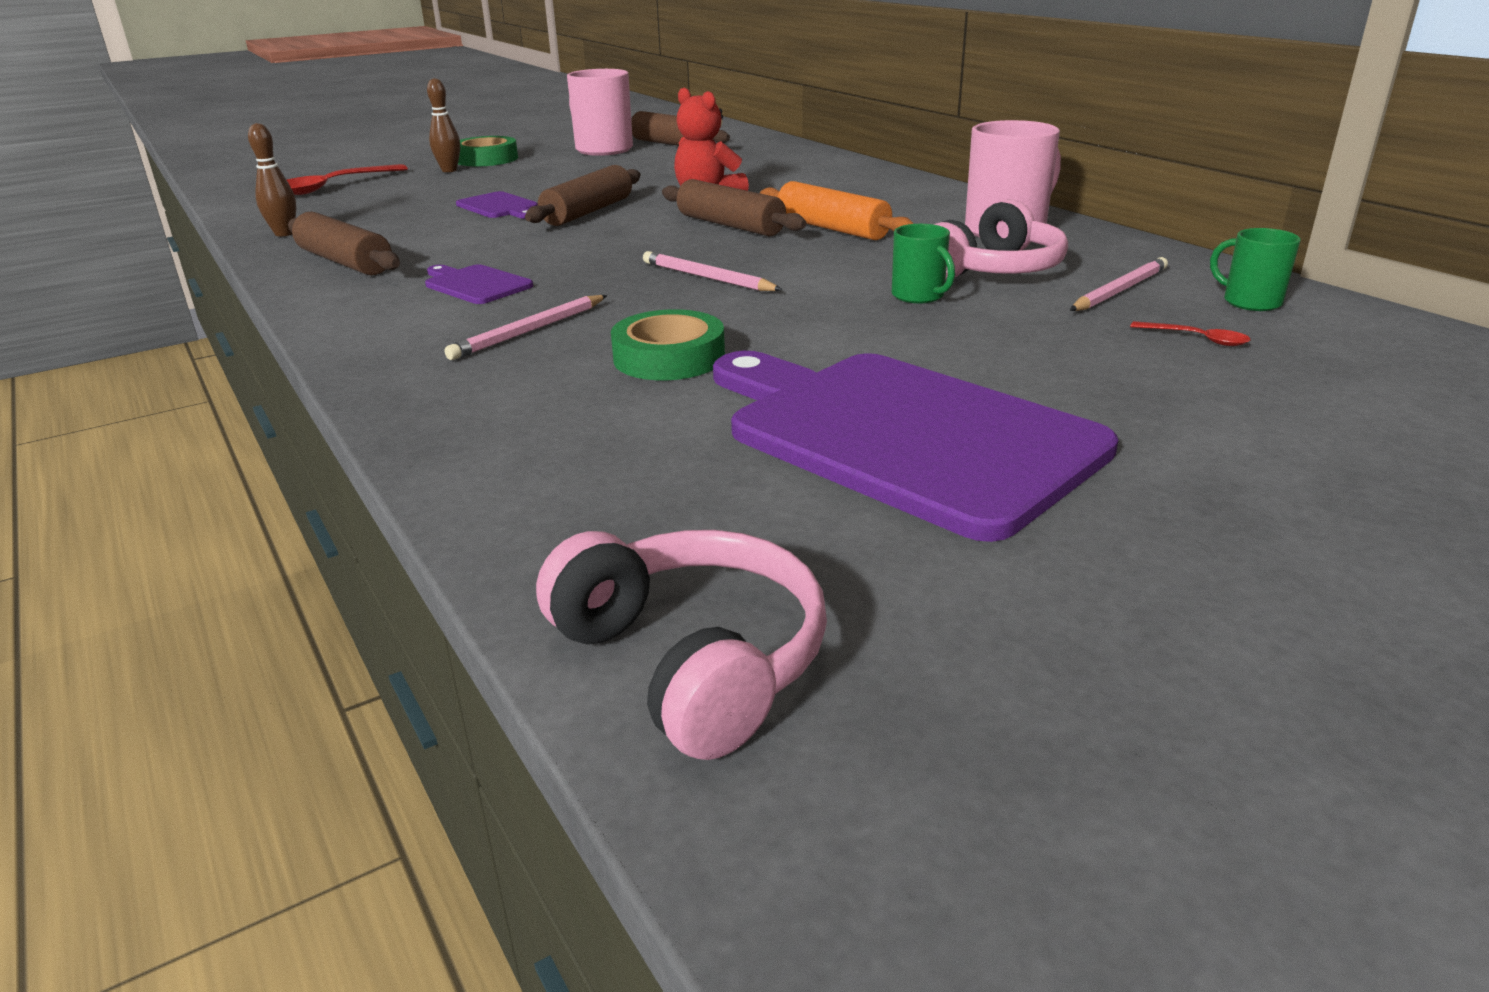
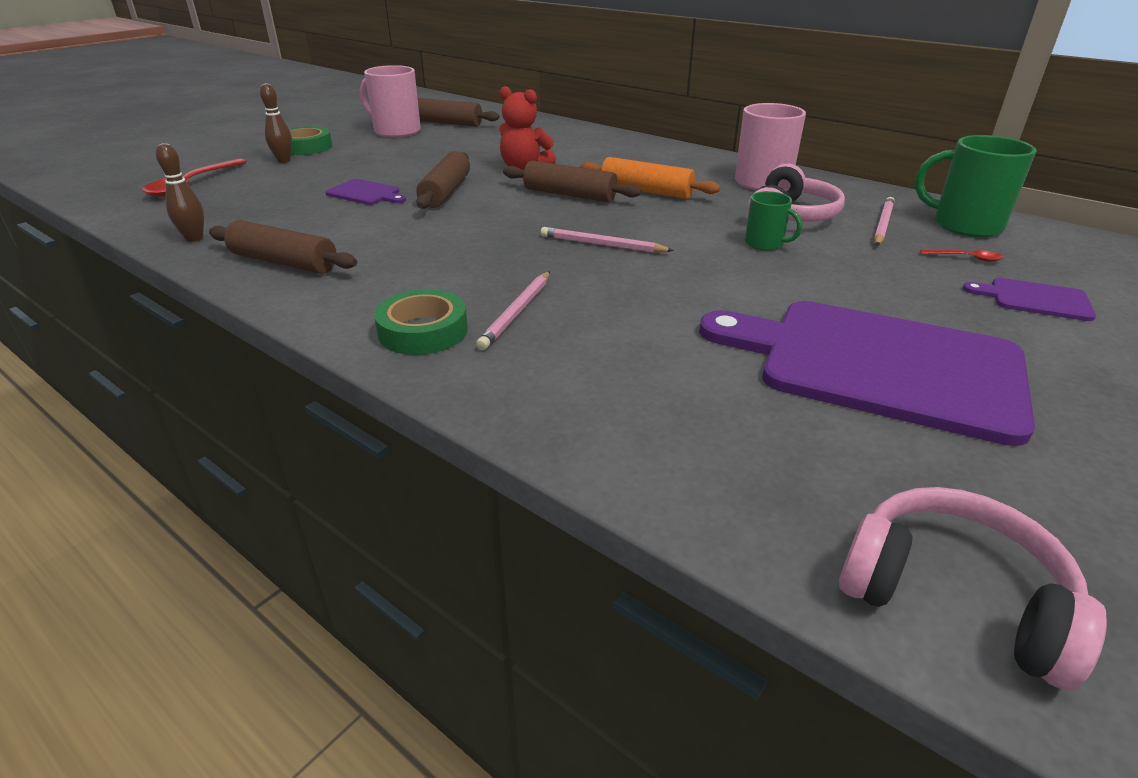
camera: 20 degrees left, 5 degrees up
purple cutting board [425,264,533,304] -> purple cutting board moved to [963,278,1096,321]
green tape [611,309,725,380] -> green tape moved to [374,289,468,355]
green mug [1210,228,1301,311] -> green mug [915,135,1037,237], size x1.80

